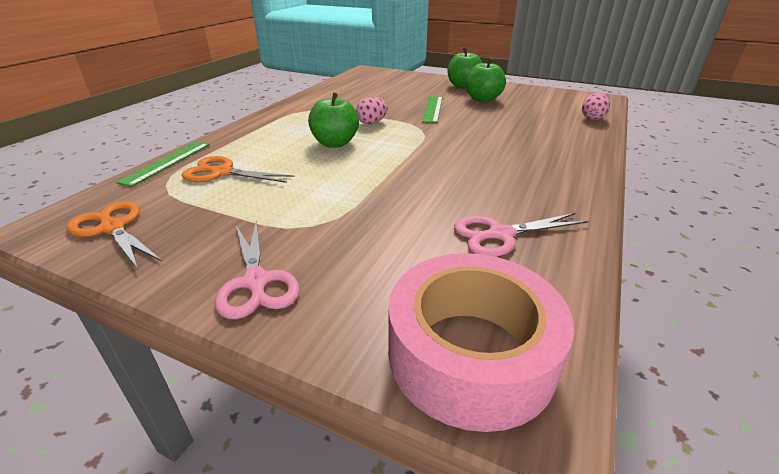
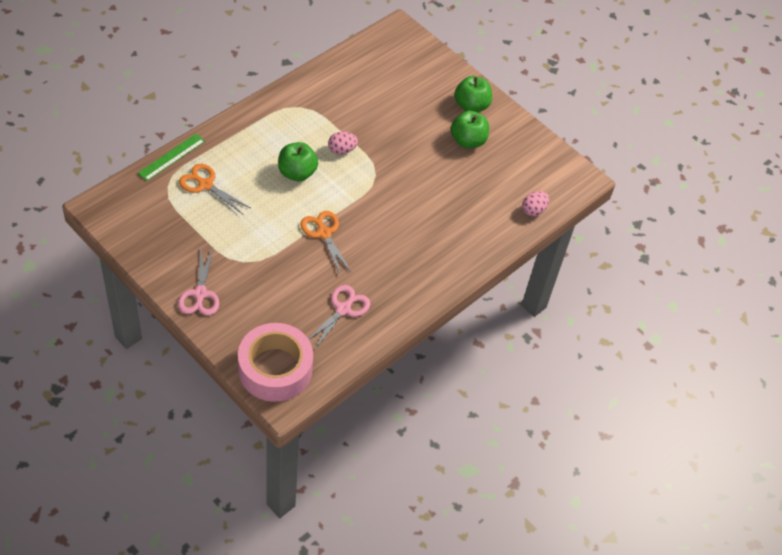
camera: 15 degrees right, 20 degrees up
orange scissors [67,201,162,269] -> orange scissors moved to [301,211,352,275]
green ruler [422,96,443,123] -> none
pink scissors [454,213,589,257] -> pink scissors turned 120 degrees clockwise [308,285,370,350]

